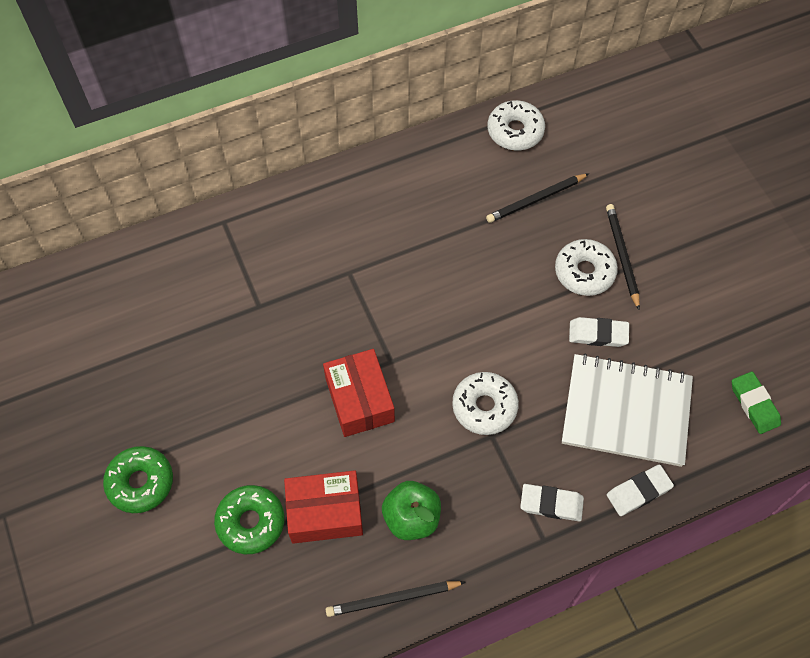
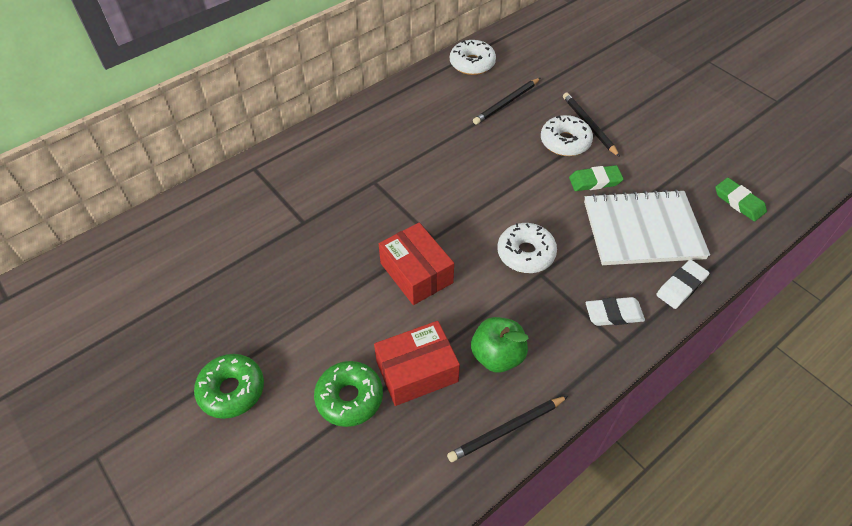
camera: 15 degrees left, 10 degrees down
white eraser [569,317,629,347] -> green eraser [569,165,624,191]

